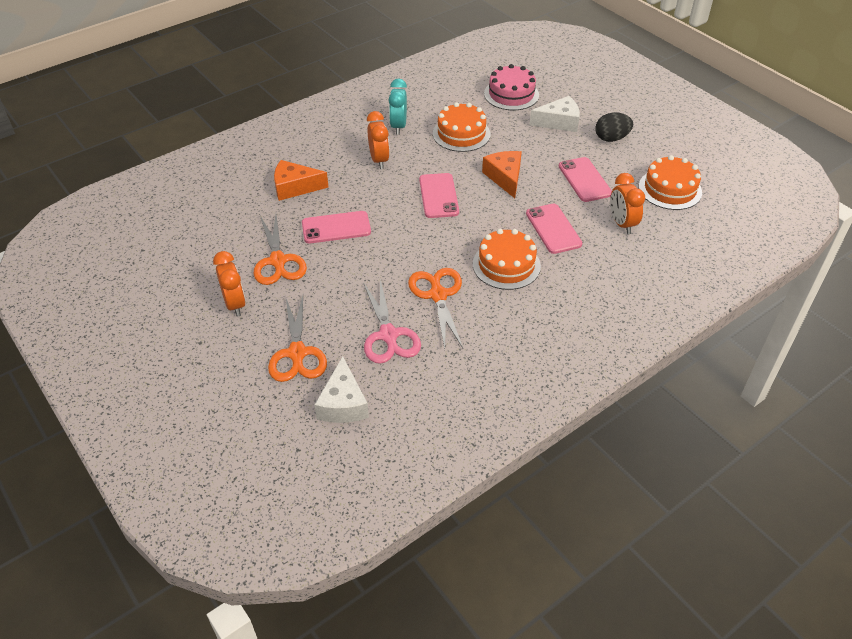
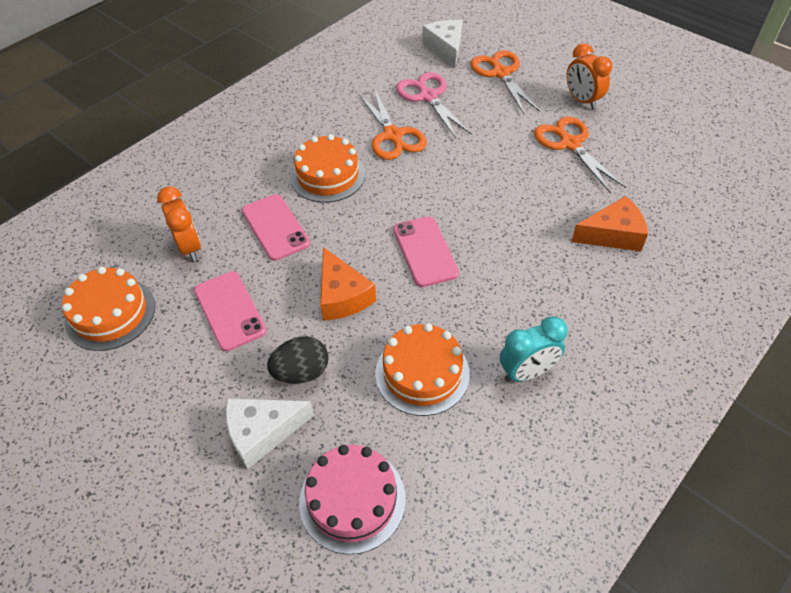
camera: 170 degrees right, 5 degrees up
pink phone [302,211,371,243] -> none
orange clock [367,111,390,169] -> none
turquoise clock [389,78,407,135] -> turquoise clock turned 75 degrees clockwise [500,316,568,382]
black egg [595,112,633,142] -> black egg moved to [267,336,329,384]

